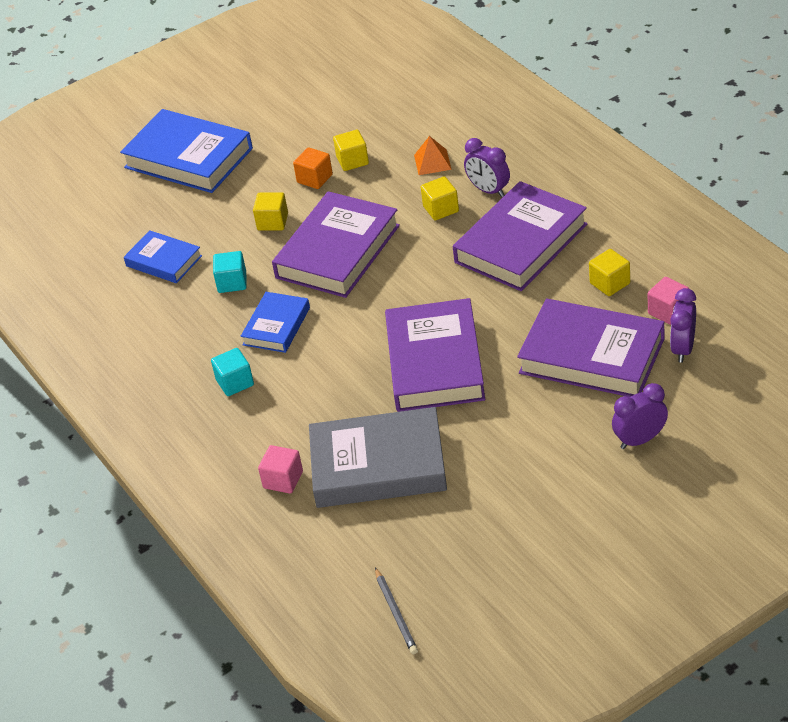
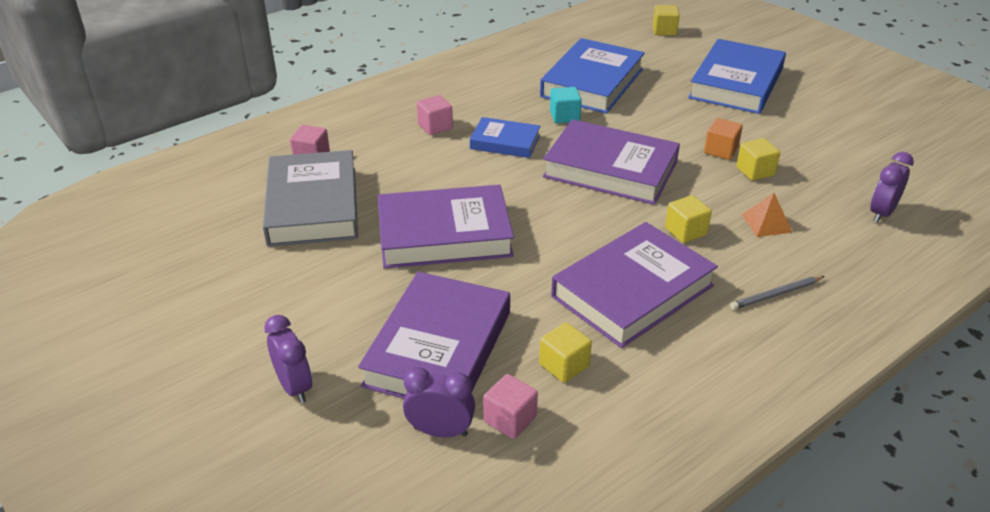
camera: 80 degrees right, 5 degrees down
blue book [124,230,202,283] -> blue book [540,38,645,114], size x1.79
turquoise cube [211,348,254,396] -> pink cube [417,95,453,135]
yellow cube [253,192,288,231] -> yellow cube moved to [653,5,680,36]
grey pencil [375,567,418,654] -> grey pencil moved to [730,276,825,310]
purple book [453,181,587,291] -> purple book turned 75 degrees counterclockwise [551,222,718,348]
purple clock [464,138,510,197] -> purple clock moved to [870,152,914,223]

